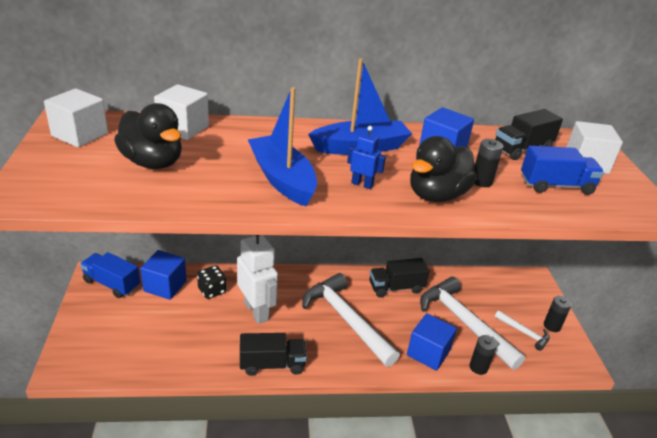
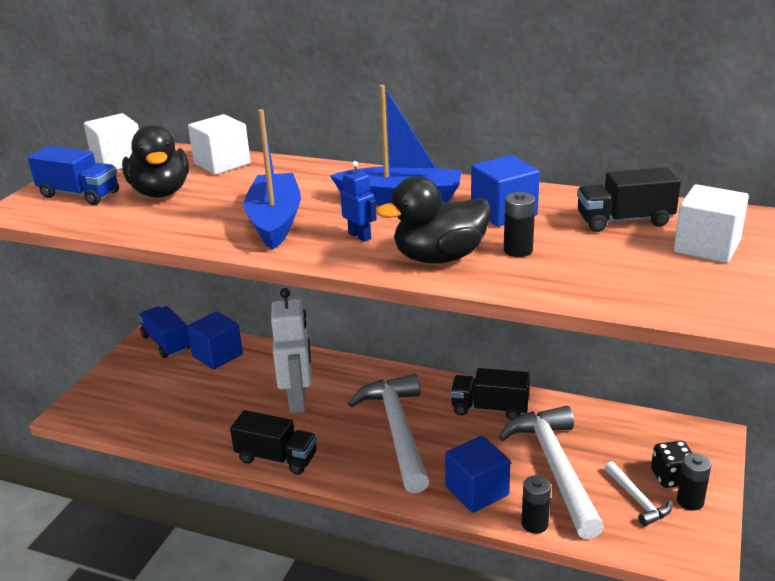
camera: 30 degrees right, 5 degrees down
black dice [197,266,226,299] -> black dice moved to [651,441,692,488]
blue truck [521,146,604,195] -> blue truck moved to [28,146,119,205]

